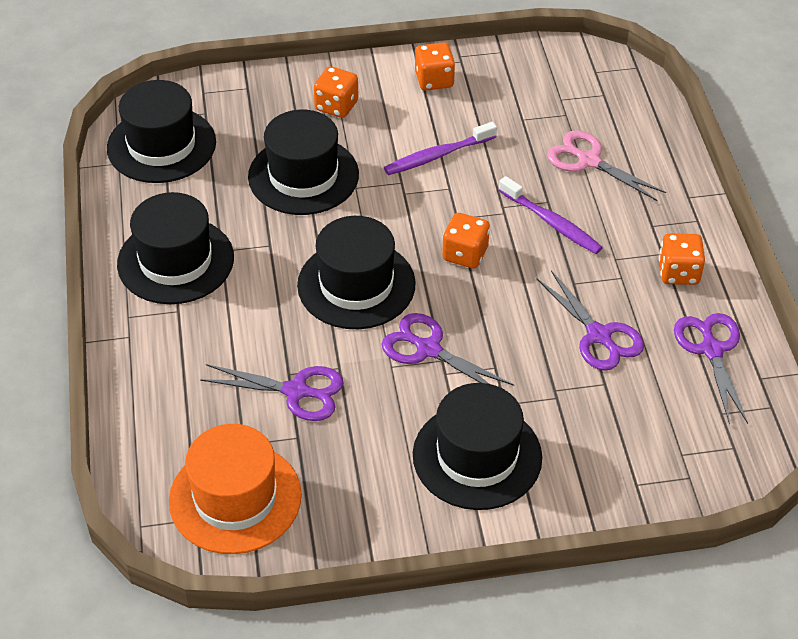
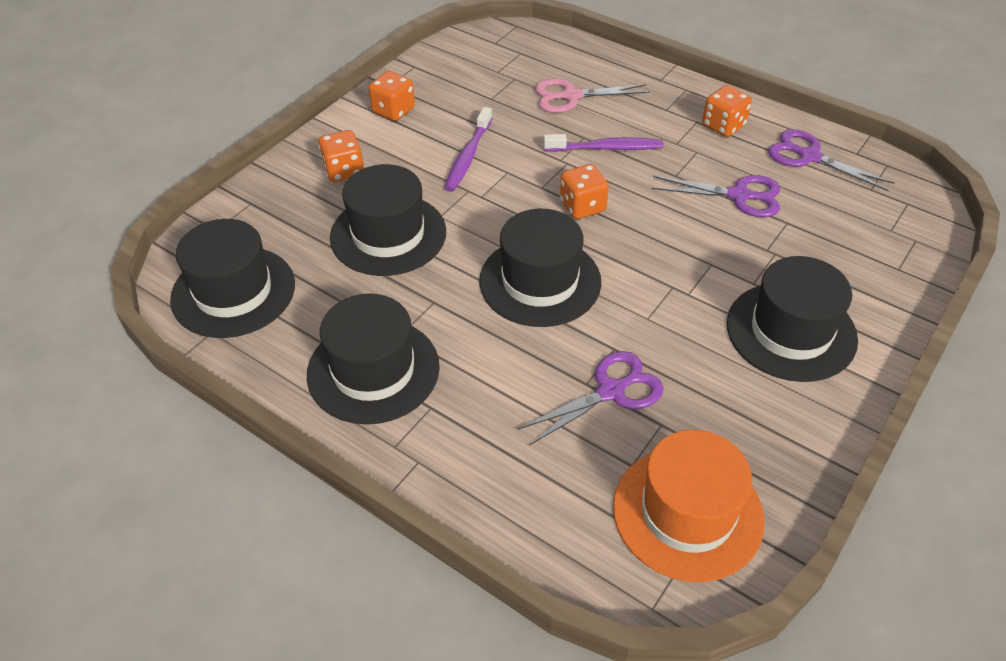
camera: 45 degrees left, 0 degrees up
purple scissors [381,313,514,386] -> none

